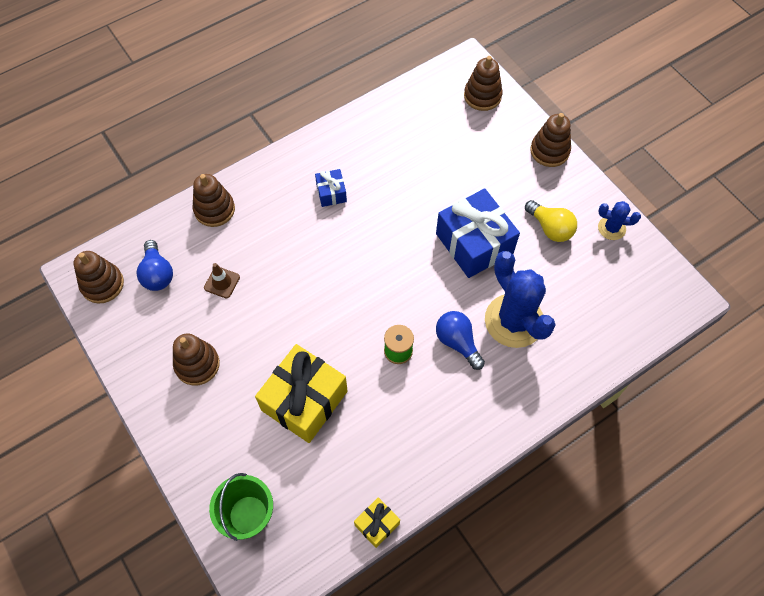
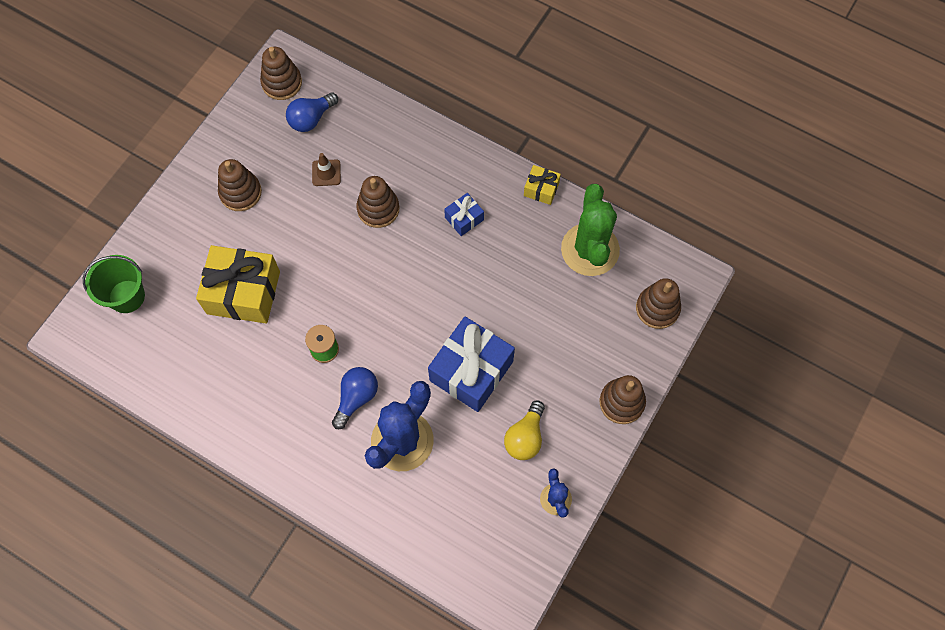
camera: 65 degrees right, 5 degrees up
brown stacking toy [193,174,235,227] -> brown stacking toy moved to [356,176,399,228]
yellow gift [354,497,400,548] -> yellow gift moved to [524,165,561,205]
none -> green cactus [561,184,620,276]

